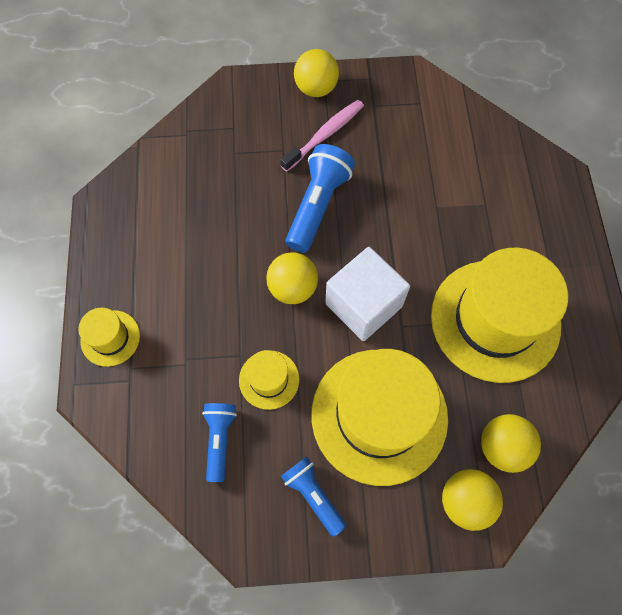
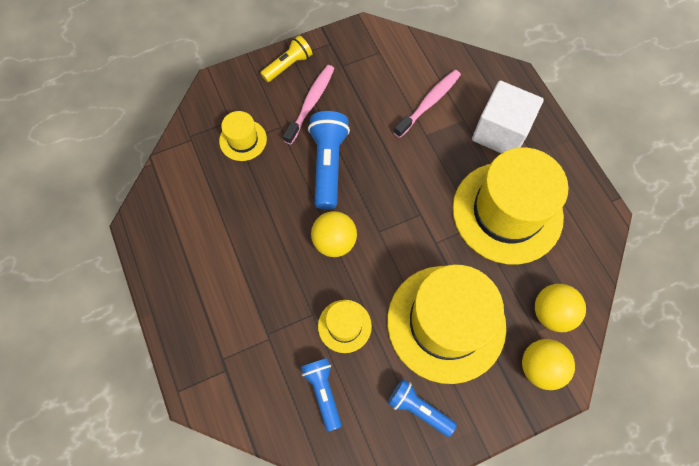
camera: 20 degrees left, 0 degrees up
yellow hat [79,308,140,367] -> yellow hat moved to [219,111,267,161]
yellow ball [294,49,339,97] -> yellow flashlight [260,35,312,82]
white cube [325,247,410,341] -> white cube moved to [472,81,544,153]
none -> pink toothbrush [394,70,461,138]

